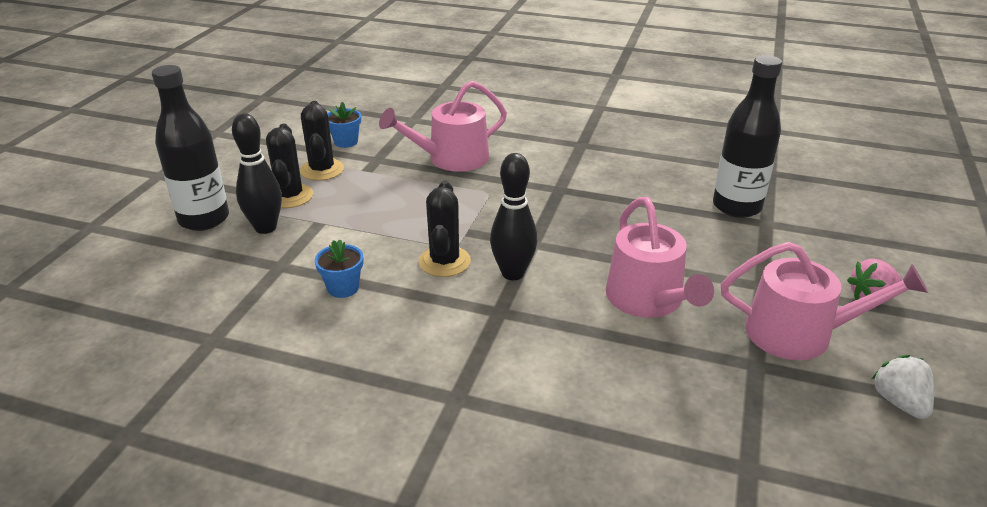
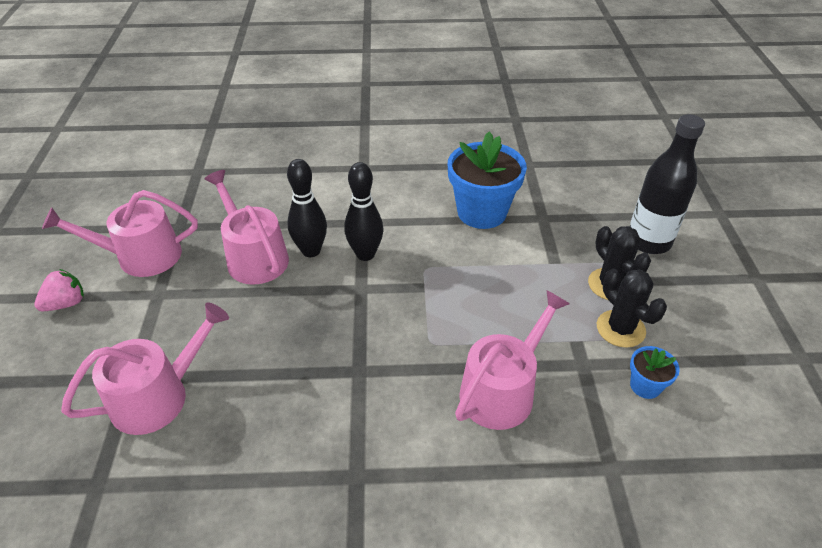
camera: 160 degrees right, 10 degrees up
black bowling pin [232,113,282,234] -> black bowling pin moved to [287,159,327,257]
blue flower pot [315,239,363,298] -> blue flower pot [448,132,527,229], size x2.11
black cactus [419,181,471,277] -> none
black bottle [713,55,782,218] -> pink watering can [61,303,229,435]
white strawberry [872,355,934,419] -> none

